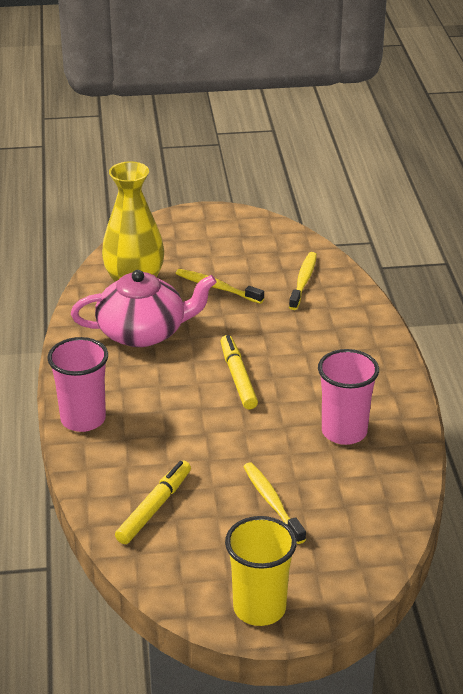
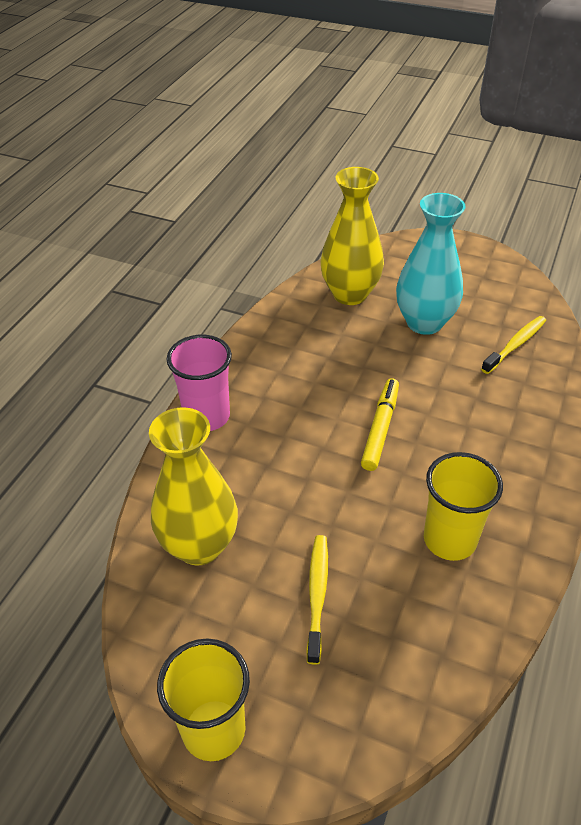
camera: 30 degrees right, 10 degrees up
pink teapot [71,270,217,347] -> none
yellow marker [115,460,191,544] -> yellow vase [149,407,238,566]
yellow toothbrush [176,269,264,304] -> turquoise vase [396,193,466,335]
pink cup [318,349,379,445] -> yellow cup [424,452,503,561]

